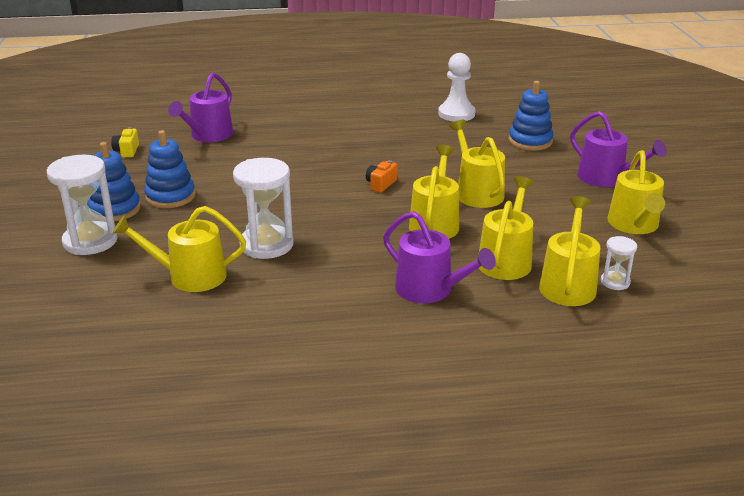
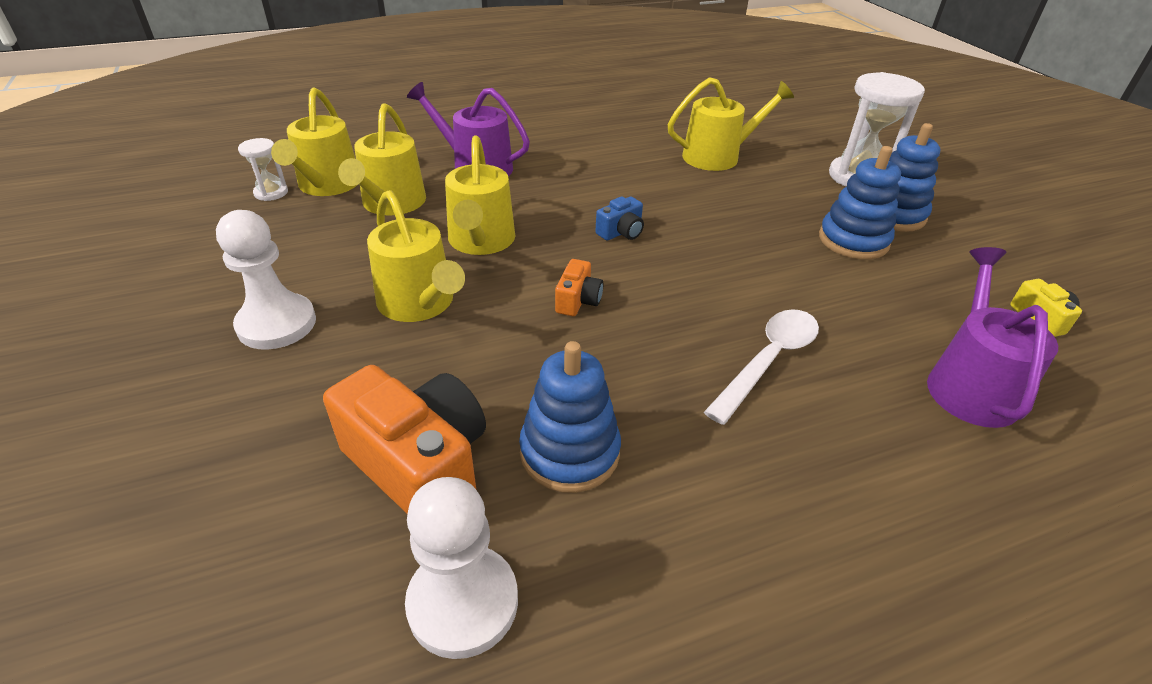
camera: 165 degrees right, 10 degrees up
white hourglass [233,158,294,259] -> none
blue stacking toy [509,81,554,150] -> blue stacking toy moved to [519,341,621,493]
purple watering can [570,111,667,187] -> none
yellow watering can [608,150,665,234] -> none
none -> white pawn [216,210,316,350]
none -> orange camera [323,365,486,514]
none -> blue camera [595,196,644,240]
none -> white spoon [704,309,819,425]

